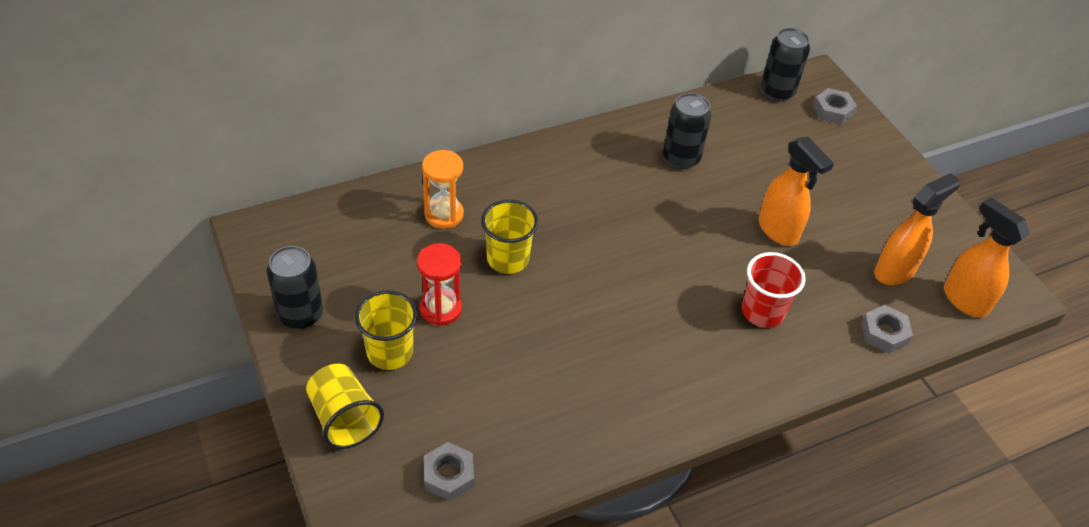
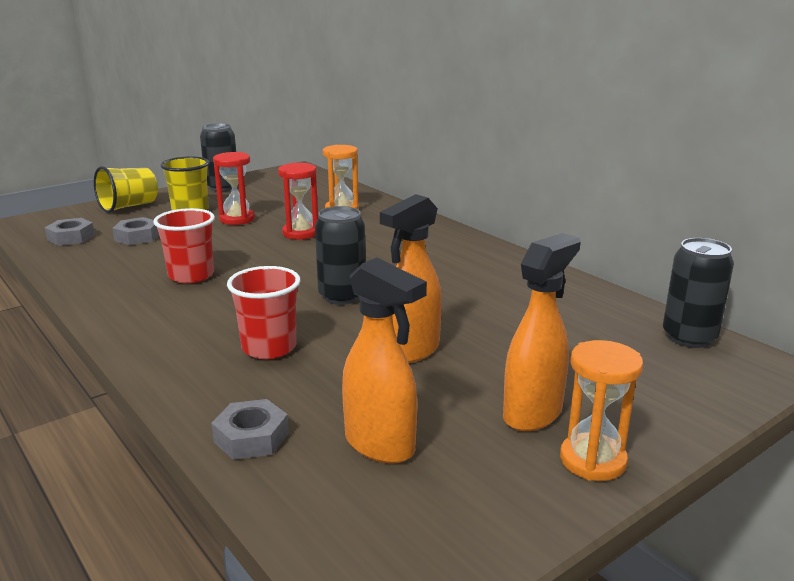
camera: 80 degrees right, 25 degrees down
yellow cup [481,200,538,274] -> red hourglass [278,163,318,239]
black can [663,93,712,169] -> black can moved to [315,206,366,305]
grey nut [813,88,857,125] -> grey nut moved to [112,217,159,245]
orange spray bottle [944,197,1030,318] -> orange spray bottle moved to [503,233,581,431]
none -> red cup [153,208,215,284]
none -> orange hourglass [560,340,643,481]

